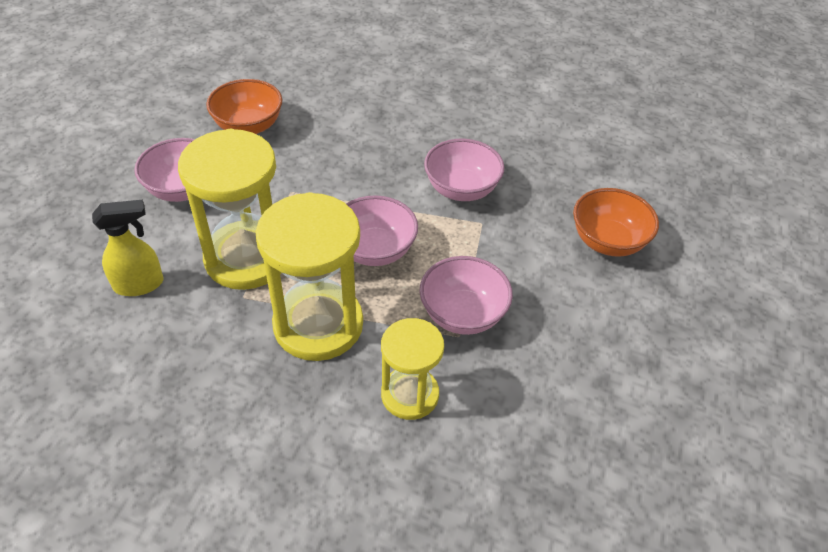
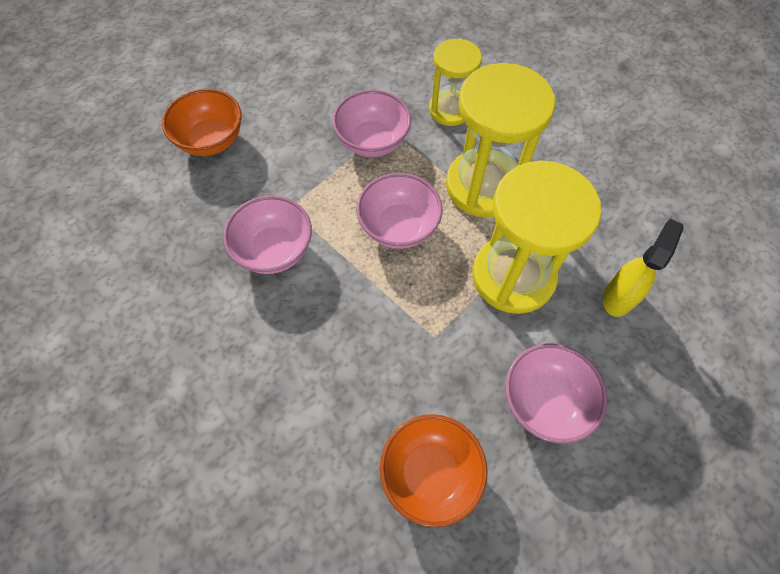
camera: 145 degrees left, 15 degrees up
yellow spray bottle [92,200,164,296] -> yellow spray bottle turned 105 degrees clockwise [603,219,683,317]

